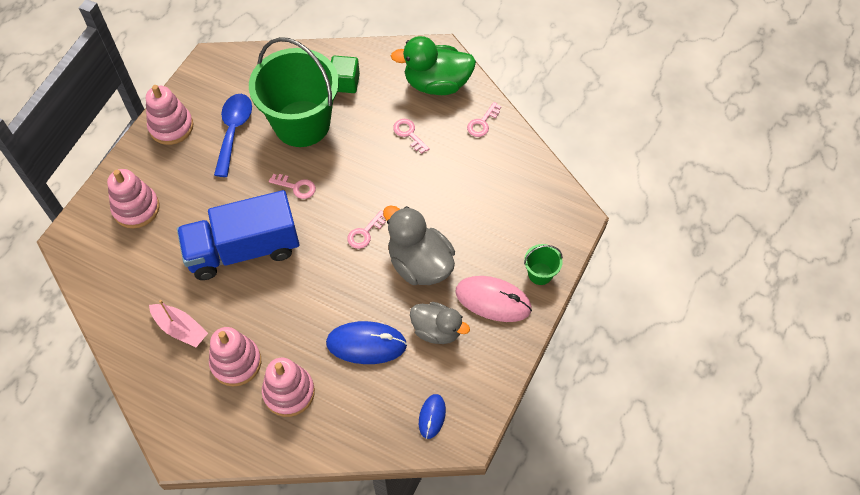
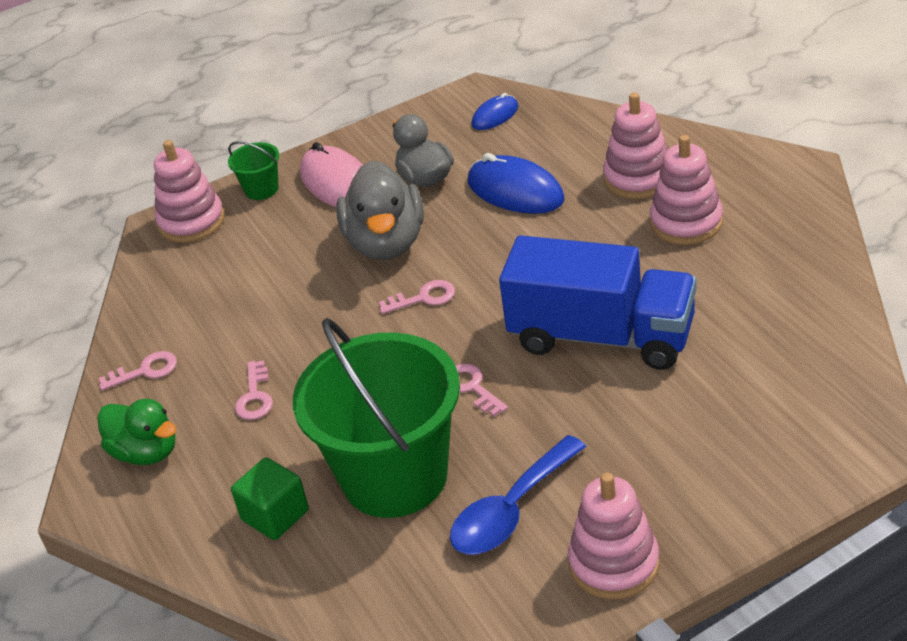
camera: 140 degrees left, 20 degrees down
pink stacking toy [107,169,160,228] -> pink stacking toy moved to [154,140,225,243]
pink boat [149,300,208,347] -> none
green duck [391,36,476,95] -> green duck [97,399,176,465], size x0.66

